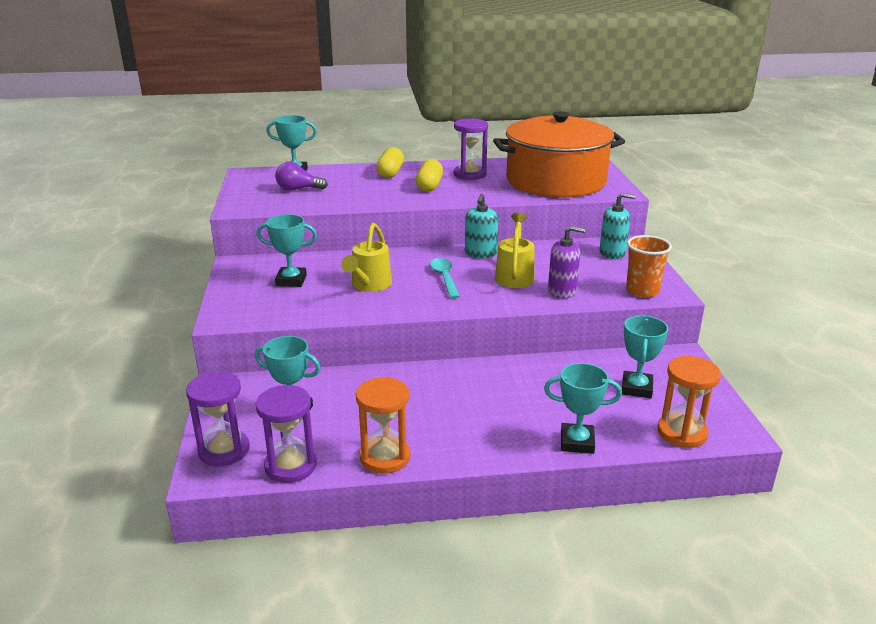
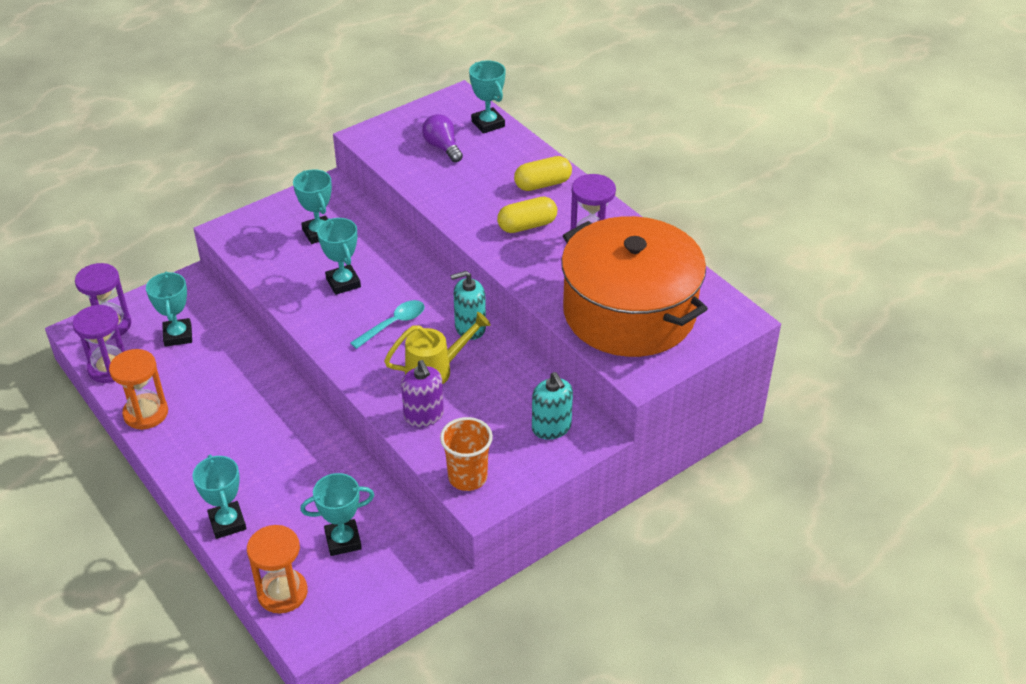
camera: 60 degrees right, 15 degrees up
yellow watering can [341,223,392,292] -> turquoise trophy [317,218,361,295]

